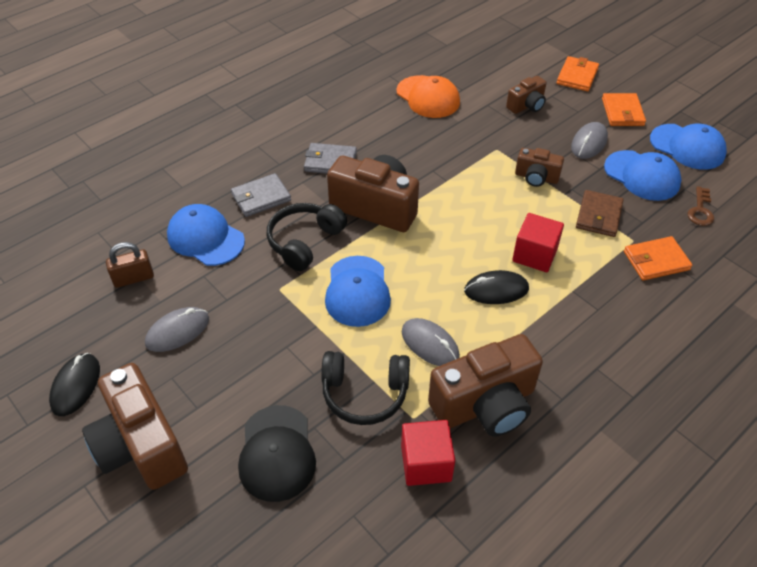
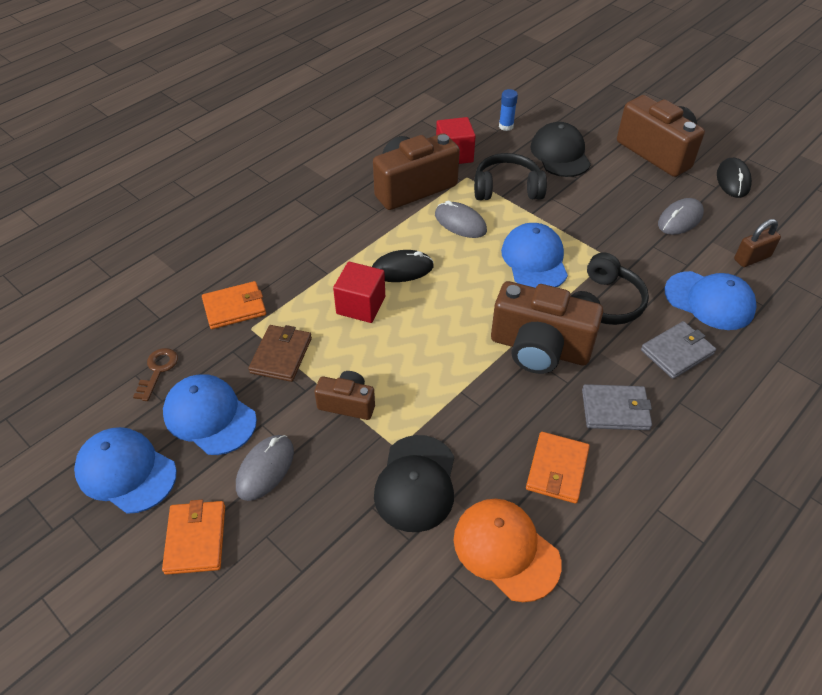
camera: 175 degrees right, 0 degrees up
brown camera [506,76,546,114] -> none
orange wallet [556,56,599,91] -> orange wallet moved to [526,432,590,504]
none -> black cap [374,435,454,532]
none -> blue glue stick [499,89,518,131]

